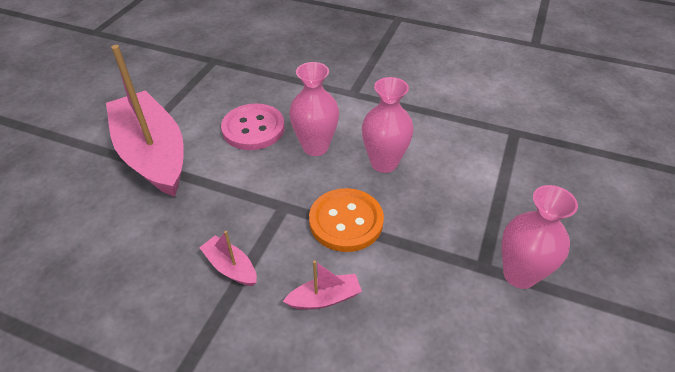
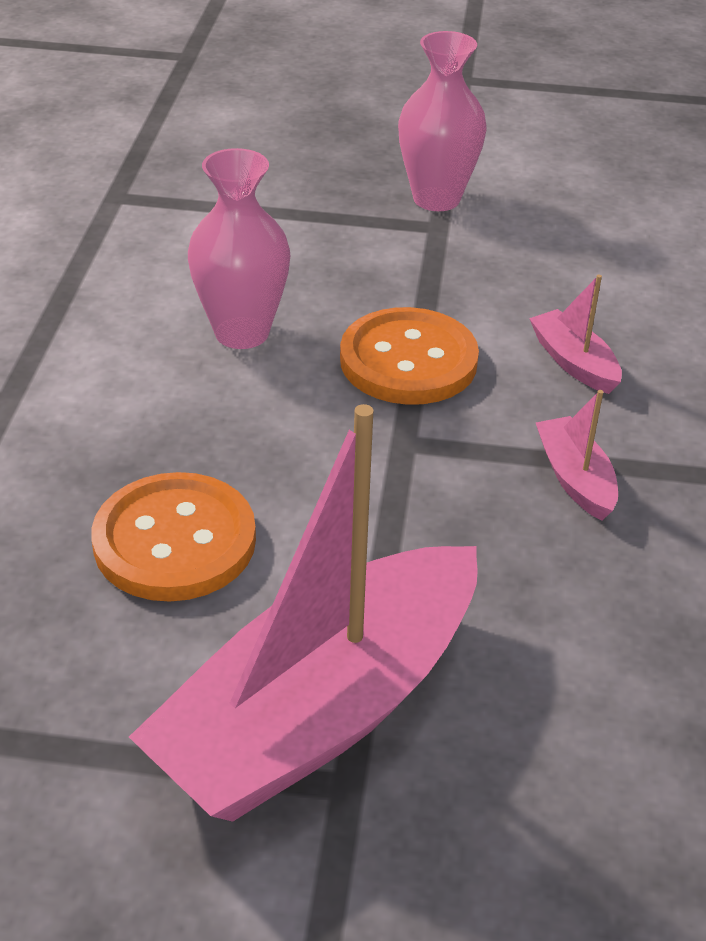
camera: 105 degrees left, 5 degrees down
pink boat [199,231,257,286] -> pink boat turned 135 degrees clockwise [536,390,618,521]
pink button [221,103,285,150] -> orange button [91,472,256,602]
pink vase [289,62,339,156] -> none

